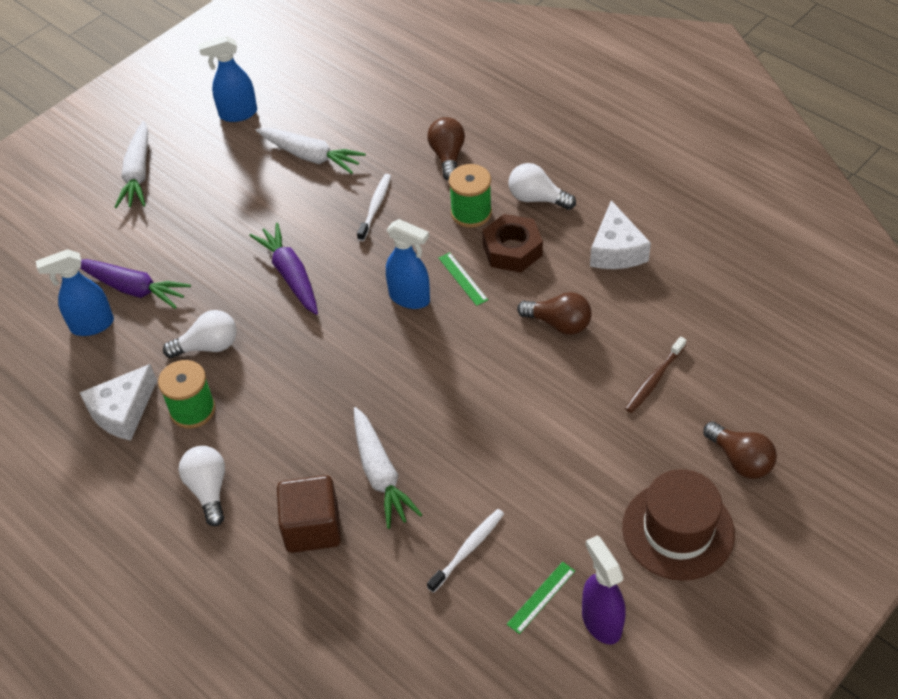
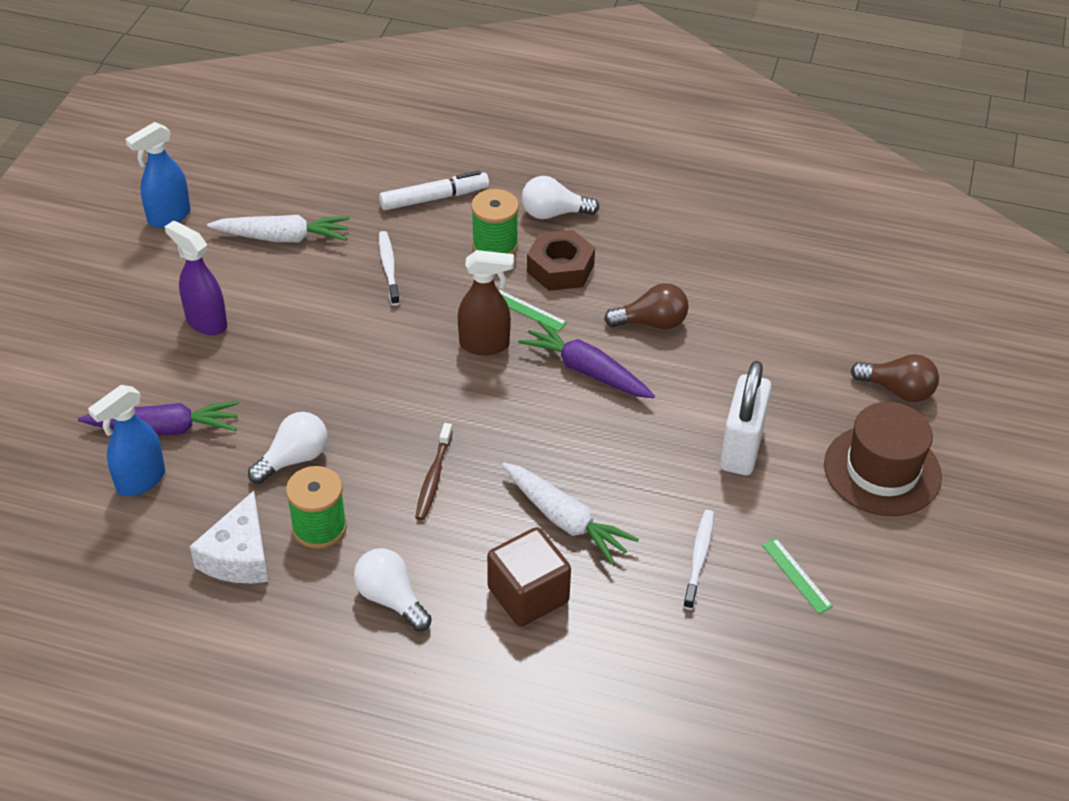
camera: 30 degrees left, 5 degrees down
white carrot [115,121,148,208] -> none
purple carrot [249,223,318,315] -> purple carrot moved to [518,320,655,398]
blue spray bottle [386,219,430,309] -> brown spray bottle [458,250,514,355]
brown light bulb [427,117,465,181] -> white marker [379,171,489,210]
green ruler [507,562,575,634] -> green ruler turned 45 degrees counterclockwise [762,538,833,614]
purple spray bottle [582,535,626,644] -> purple spray bottle moved to [165,220,227,335]
white cheese [590,200,651,269] -> none
brown toothbrush [625,336,686,413] -> brown toothbrush moved to [415,423,453,521]
none -> white padlock [720,361,772,475]

